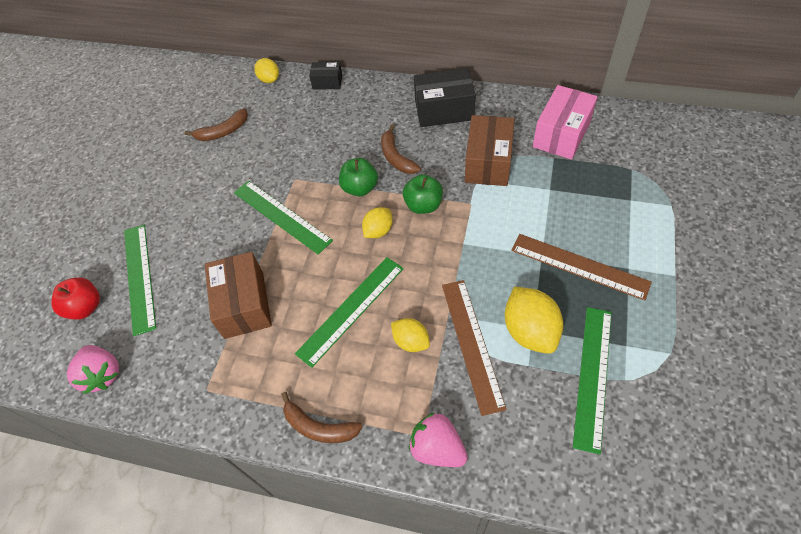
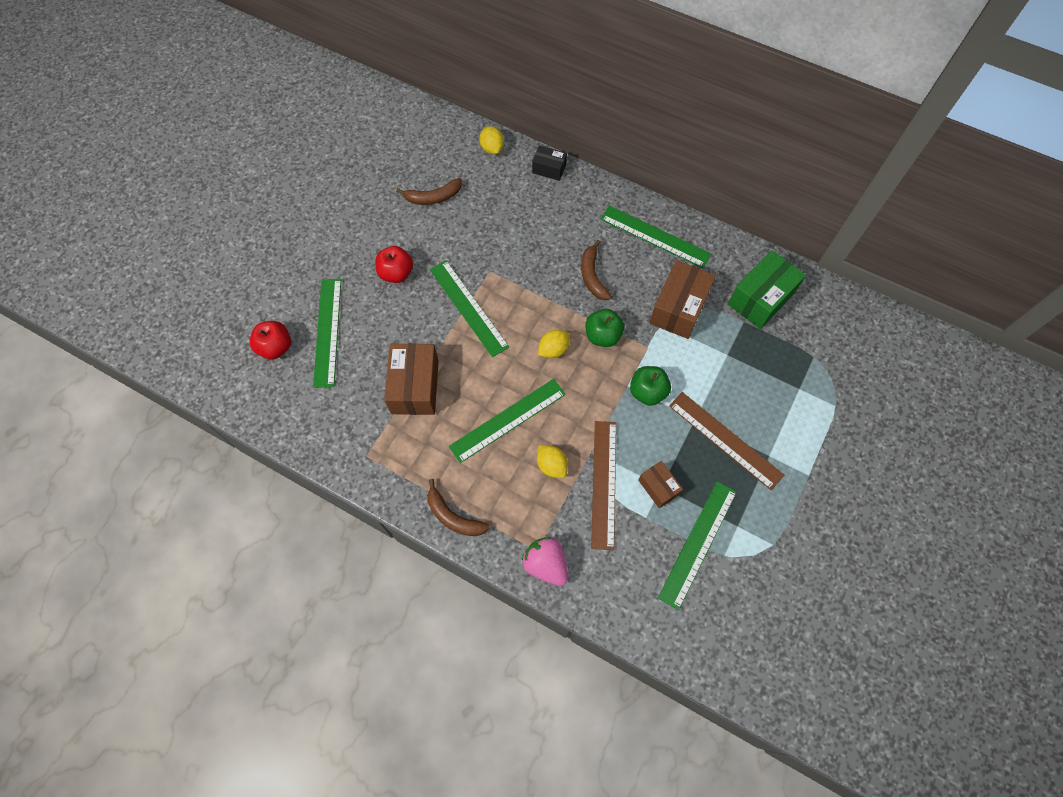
camera: 10 degrees right, 10 degrees up
pink strawberry [67,345,119,394] -> none
green apple [339,158,378,196] -> green apple moved to [630,366,671,406]
black box [414,68,476,127] -> green ruler [601,206,711,268]
yellow lemon [505,287,563,354] -> brown box [638,461,683,508]
pink box [533,85,598,160] -> green box [728,250,806,329]
none -> red apple [375,246,413,283]

